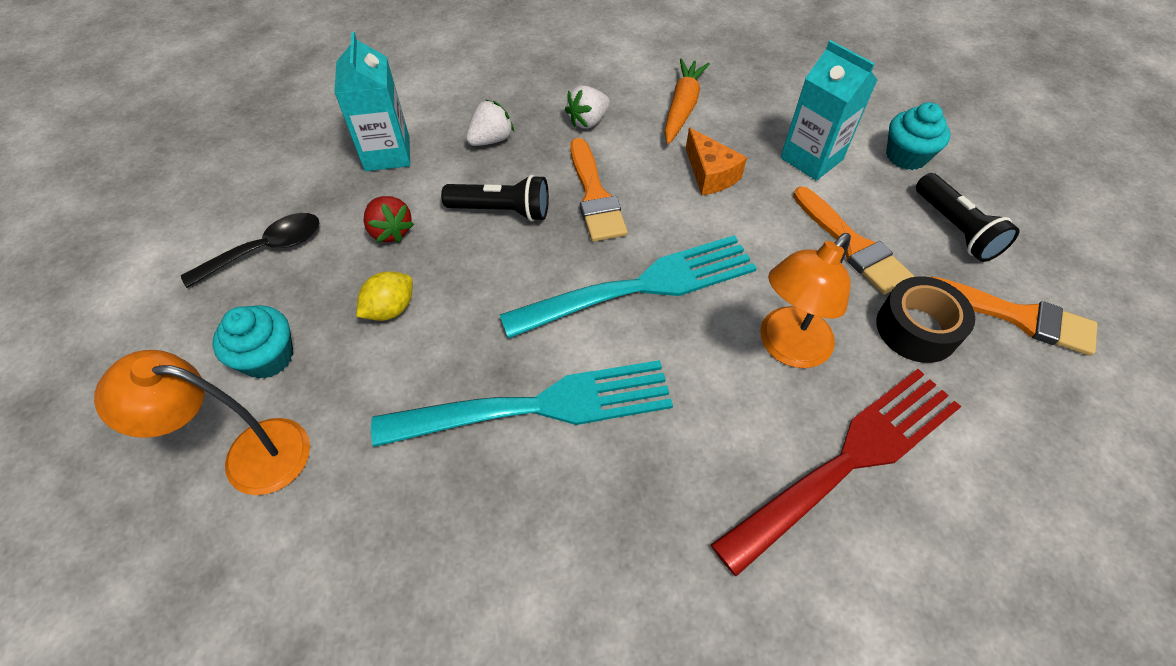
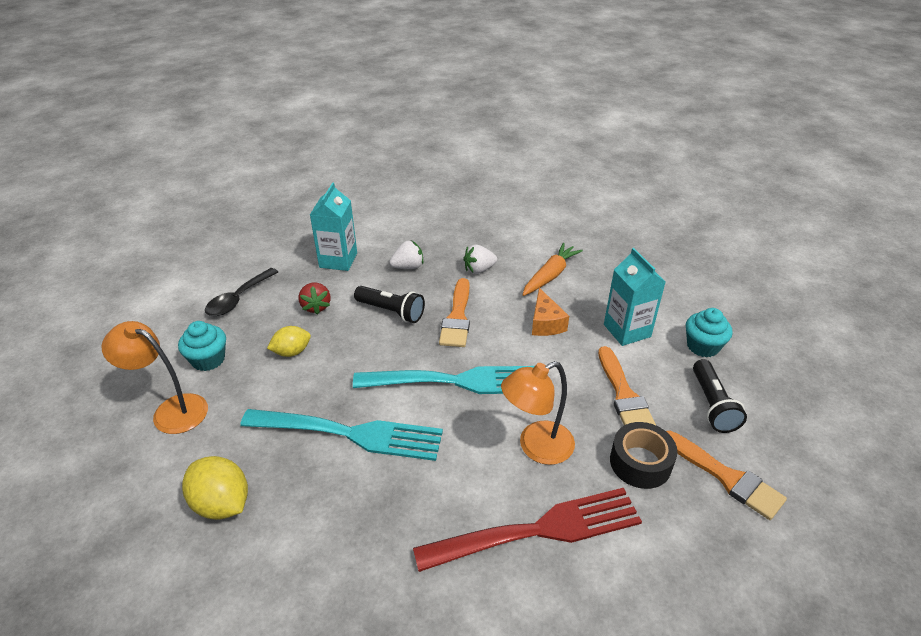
camera: 20 degrees right, 15 degrees down
black spoon [181,213,319,288] -> black spoon turned 135 degrees clockwise [205,268,278,316]
none -> yellow lemon [182,456,248,520]

